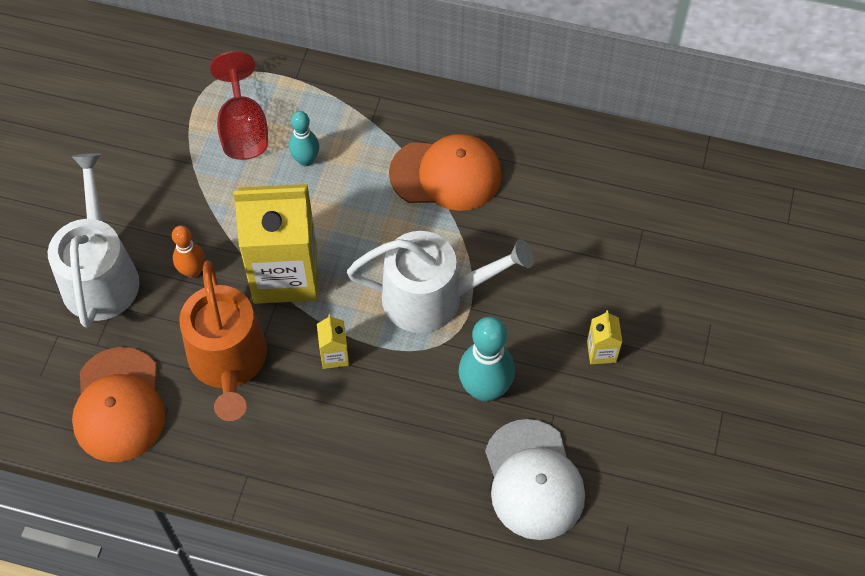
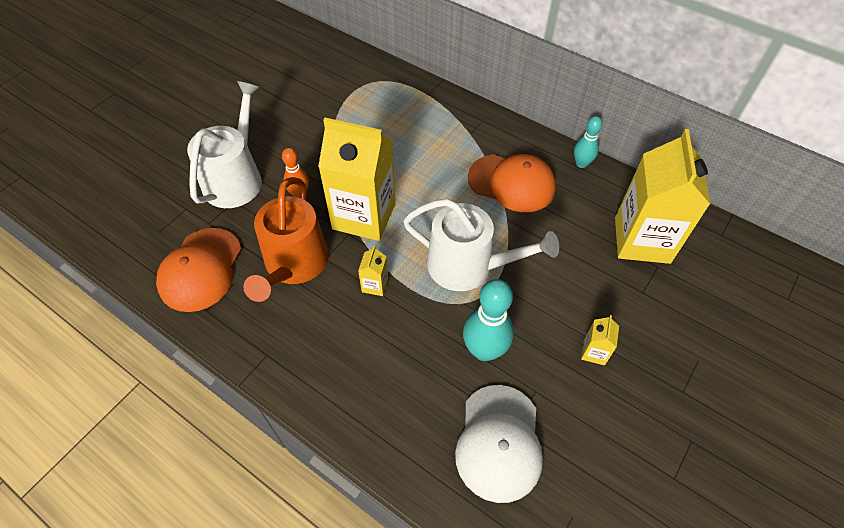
camera: 20 degrees right, 5 degrees down
red goblet [210,51,268,160] -> none
turquoise bowling pin [289,111,319,166] -> turquoise bowling pin moved to [574,116,602,168]
none -> yellow carton [615,129,710,264]

